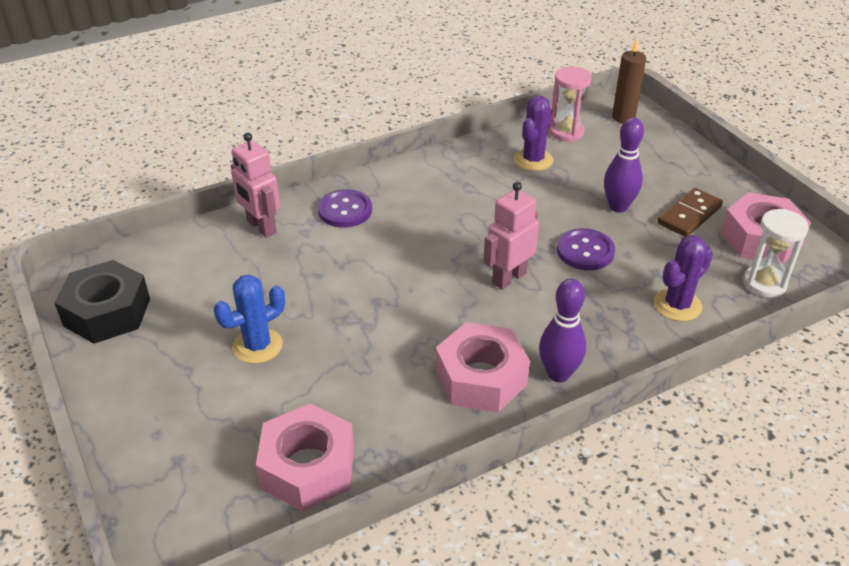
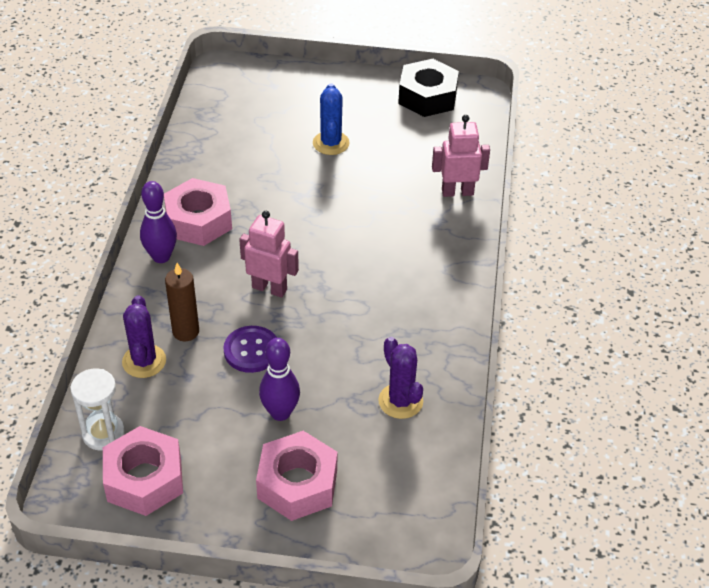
camera: 125 degrees right, 5 degrees up
pink nut [256,404,354,511] -> pink nut moved to [256,431,337,521]
purple button [318,189,372,228] -> none
pink robot [483,182,539,290] -> pink robot turned 60 degrees counterclockwise [239,211,299,297]
pink hourglass [549,67,592,142] -> none
brown candle [612,39,646,123] -> brown candle moved to [165,263,199,341]
brown domino [657,188,723,237] -> none

